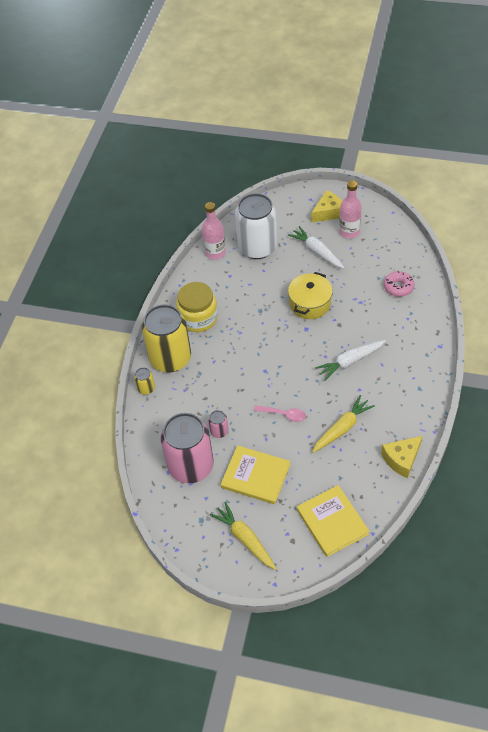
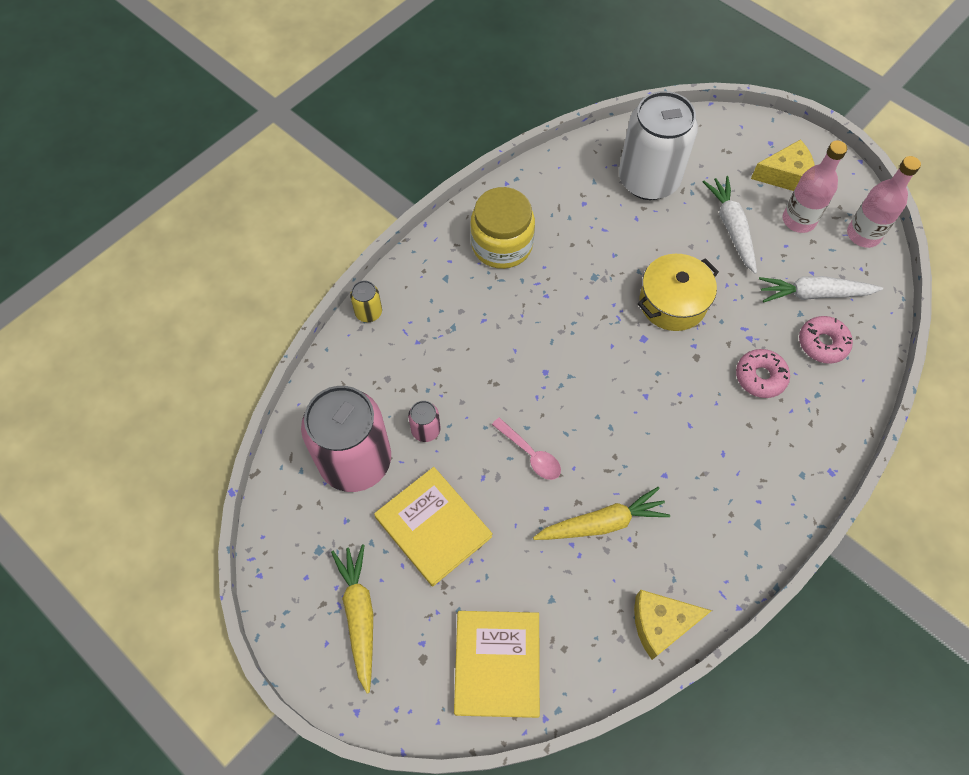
camera: 25 degrees right, 10 degrees up
yellow can [142,304,191,372] -> none
pink bottle [202,202,226,260] -> pink bottle moved to [847,156,921,248]
white carrot [315,340,386,381] -> white carrot moved to [759,276,883,302]
none -> pink donut [736,349,790,398]

